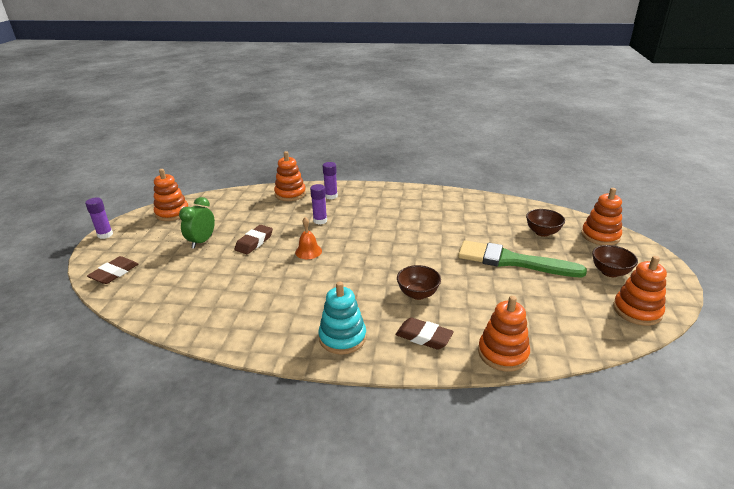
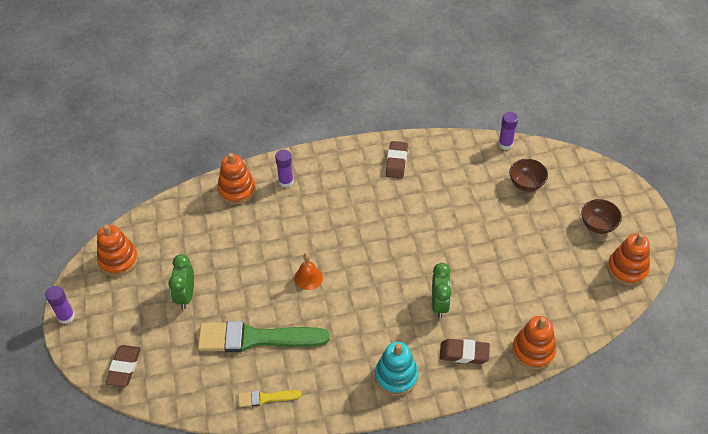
camera: 20 degrees left, 20 degrees up
brown eraser [234,225,273,254] -> brown eraser moved to [385,141,408,179]
purple glue stick [310,184,327,225] -> purple glue stick moved to [498,112,518,150]
brown bowl [397,265,441,300] -> green clock [432,263,452,318]
green brush [458,240,587,278] -> green brush moved to [198,321,330,352]
orange stacking toy [581,188,622,245] -> none
none -> yellow brush [238,390,302,407]

